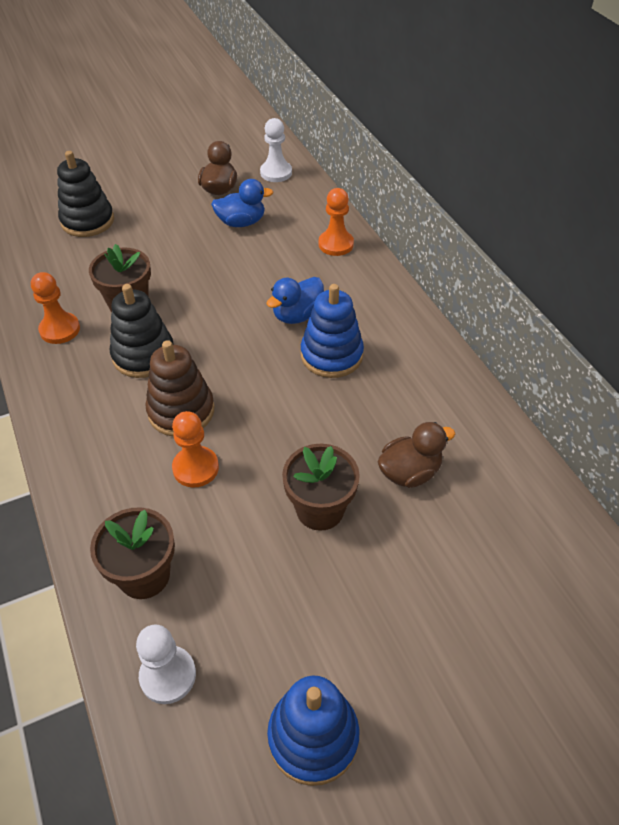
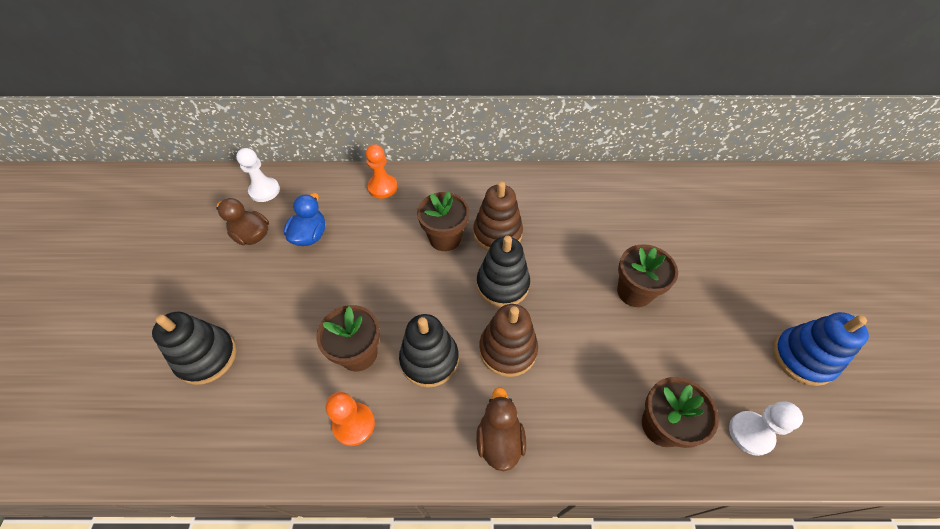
camera: 65 degrees left, 5 degrees up
orange pawn [172,411,219,488] -> none
blue duck [266,277,324,324] -> brown flower pot [417,191,469,251]
blue stacking toy [301,284,364,378] -> brown stacking toy [473,181,523,251]
brown duck [378,422,455,488] -> brown duck moved to [476,387,526,471]
none -> black stacking toy [477,236,530,307]

